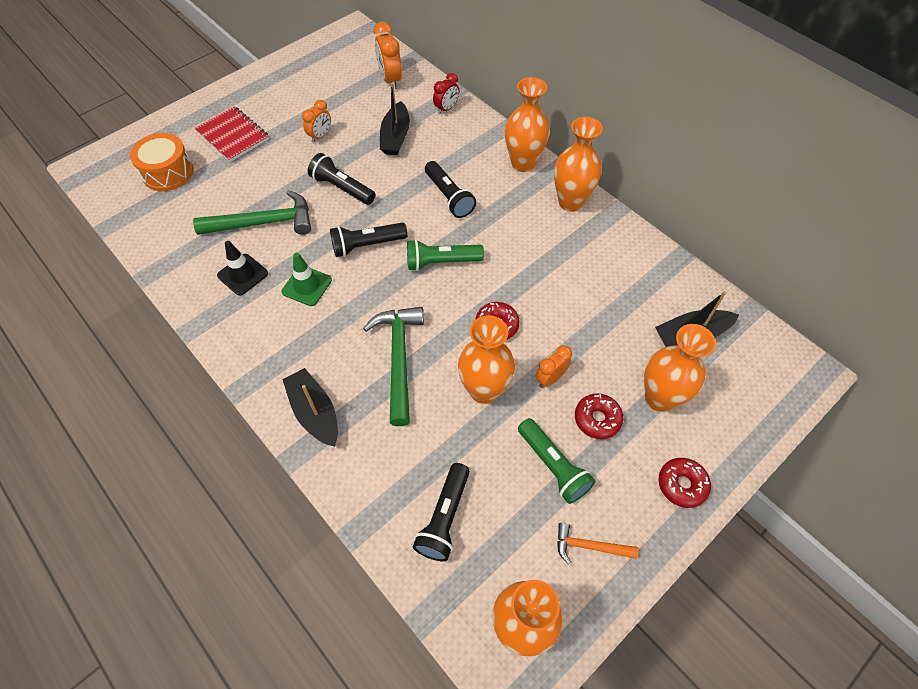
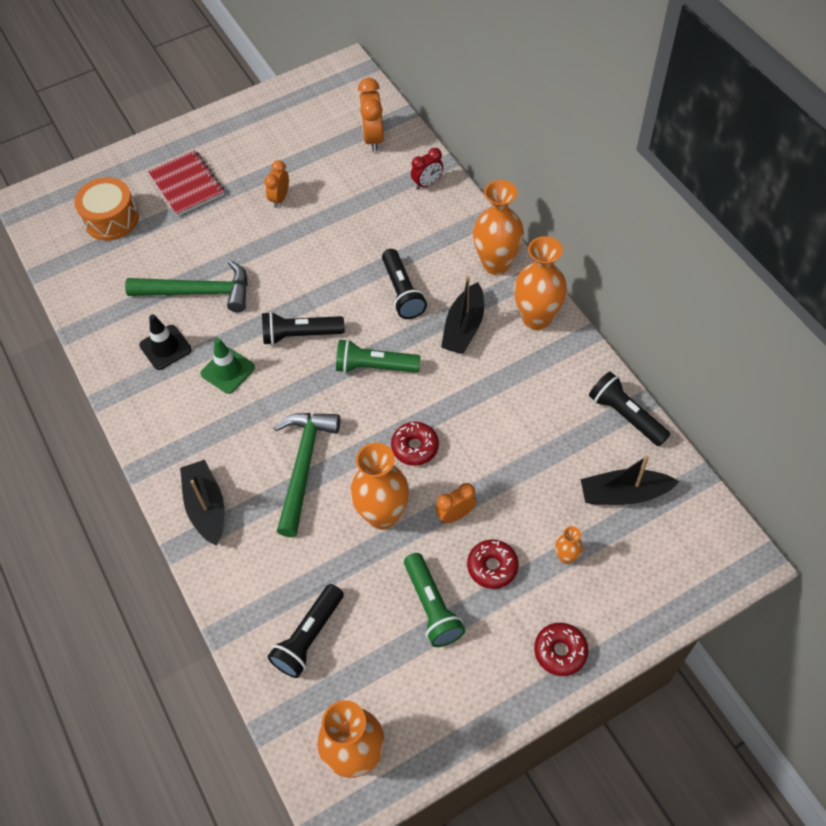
camera: 15 degrees right, 0 degrees up
orange clock [302,100,331,143] -> orange clock turned 150 degrees clockwise [264,160,289,208]
black flashlight [308,153,376,205] -> black flashlight moved to [589,372,670,446]
black boat [380,83,410,155] -> black boat moved to [441,276,484,354]
orange hammer [557,523,638,564] -> none
orange vase [644,324,716,412] -> orange vase [555,526,583,564], size x0.46

